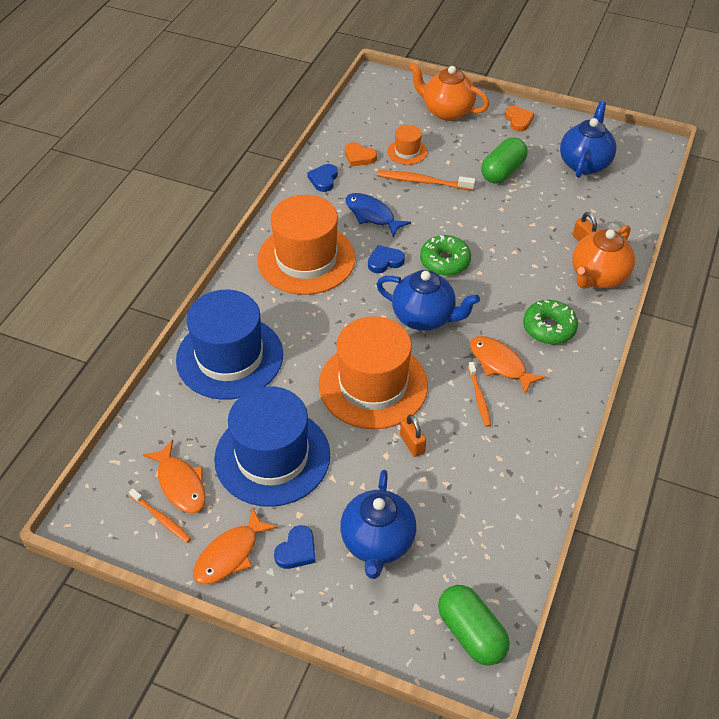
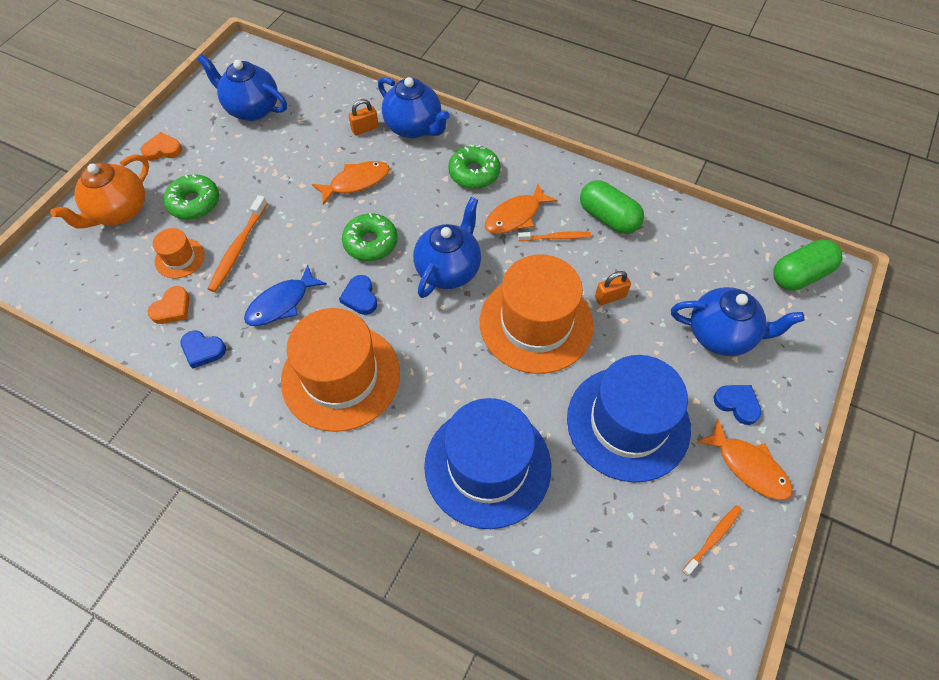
camera: 85 degrees left, 10 degrees up
orange fish [143,440,206,514] -> orange fish moved to [312,161,390,205]
green capsule [481,137,528,183] -> green capsule moved to [580,180,644,234]
orange teapot [572,225,635,289] -> blue teapot [378,77,450,138]
none -> green donut [164,174,219,220]

